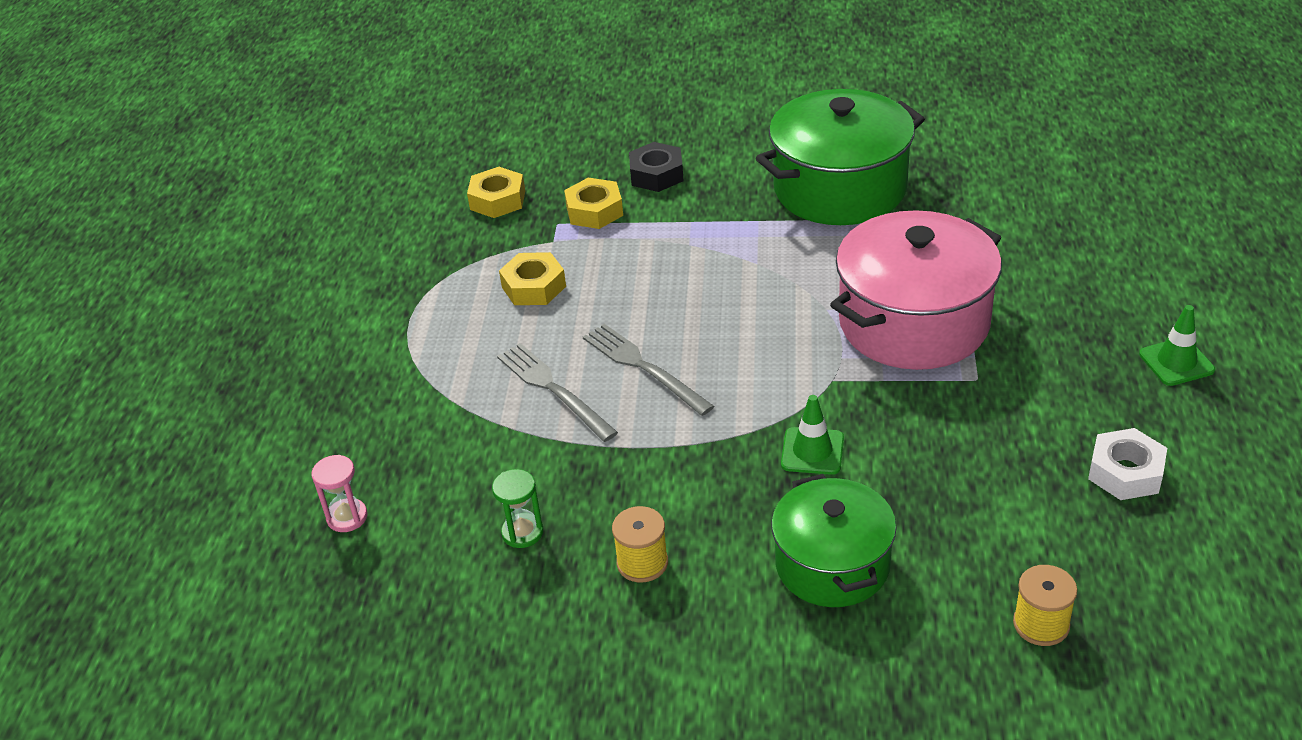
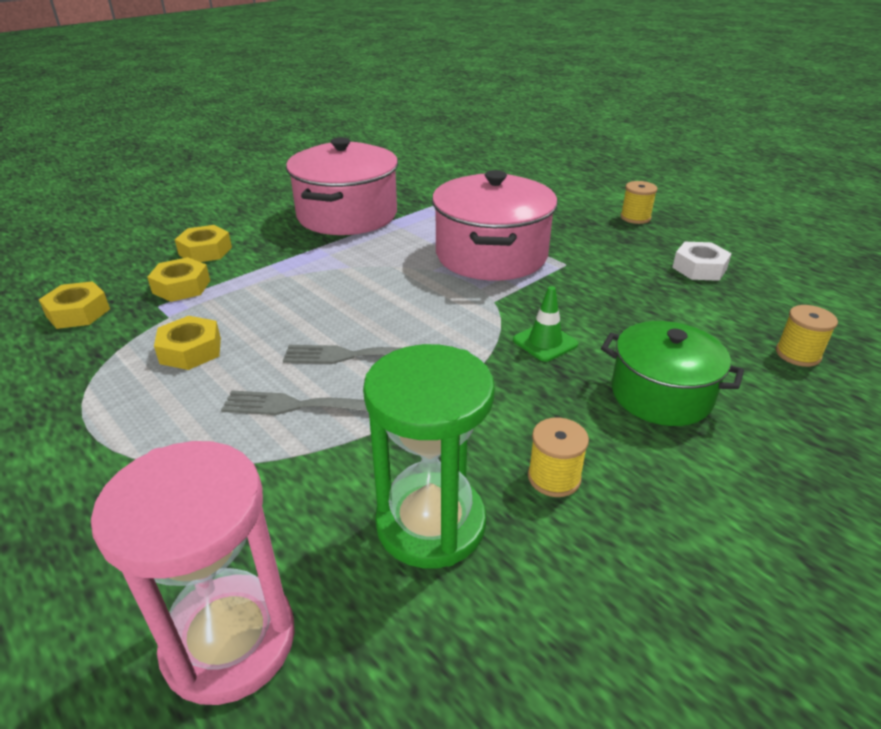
camera: 50 degrees left, 5 degrees down
pink hourglass [311,455,368,532] -> pink hourglass [91,441,295,705], size x2.29
green hourglass [492,469,544,548] -> green hourglass [363,344,495,568], size x2.29
black nut [629,142,684,192] -> yellow nut [175,225,232,262]
green pot [756,89,925,225] -> pink pot [286,137,398,235]
green traffic cone [1139,305,1215,386] -> yellow spool [620,181,658,224]

